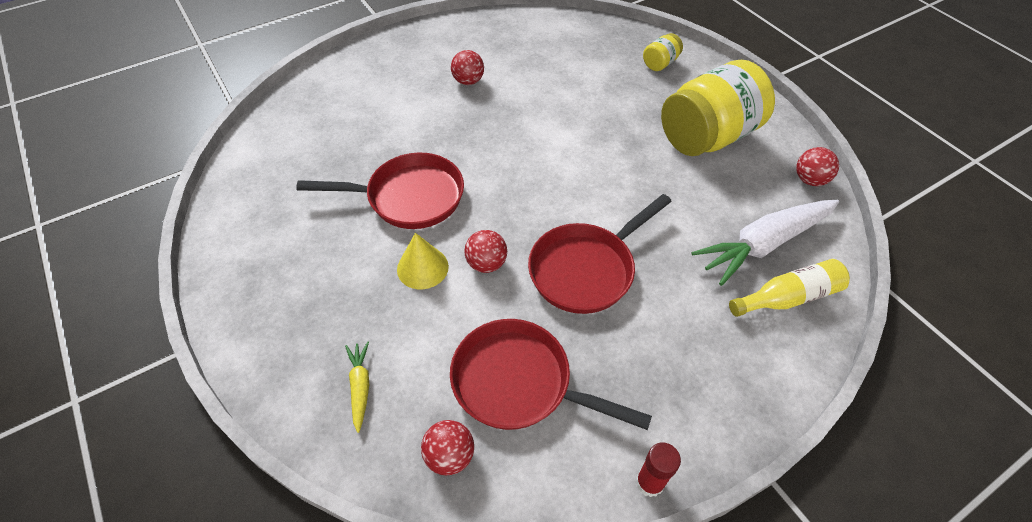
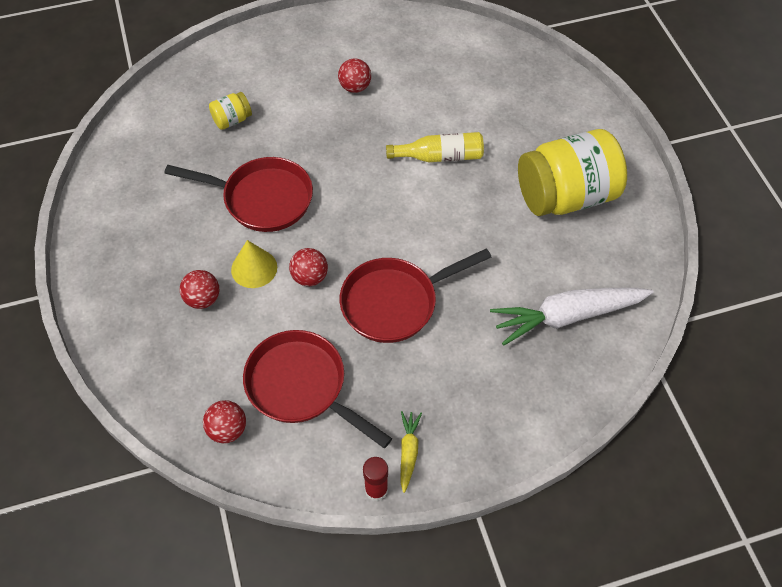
camera: 15 degrees right, 5 degrees up
yellow carrot [345,342,369,433] -> yellow carrot moved to [400,411,422,493]
yellow jar [643,33,683,71] -> yellow jar moved to [209,92,252,130]
yellow bottle [729,259,850,317] -> yellow bottle moved to [386,132,484,162]
red ball [796,147,839,186] -> red ball moved to [180,270,219,309]

